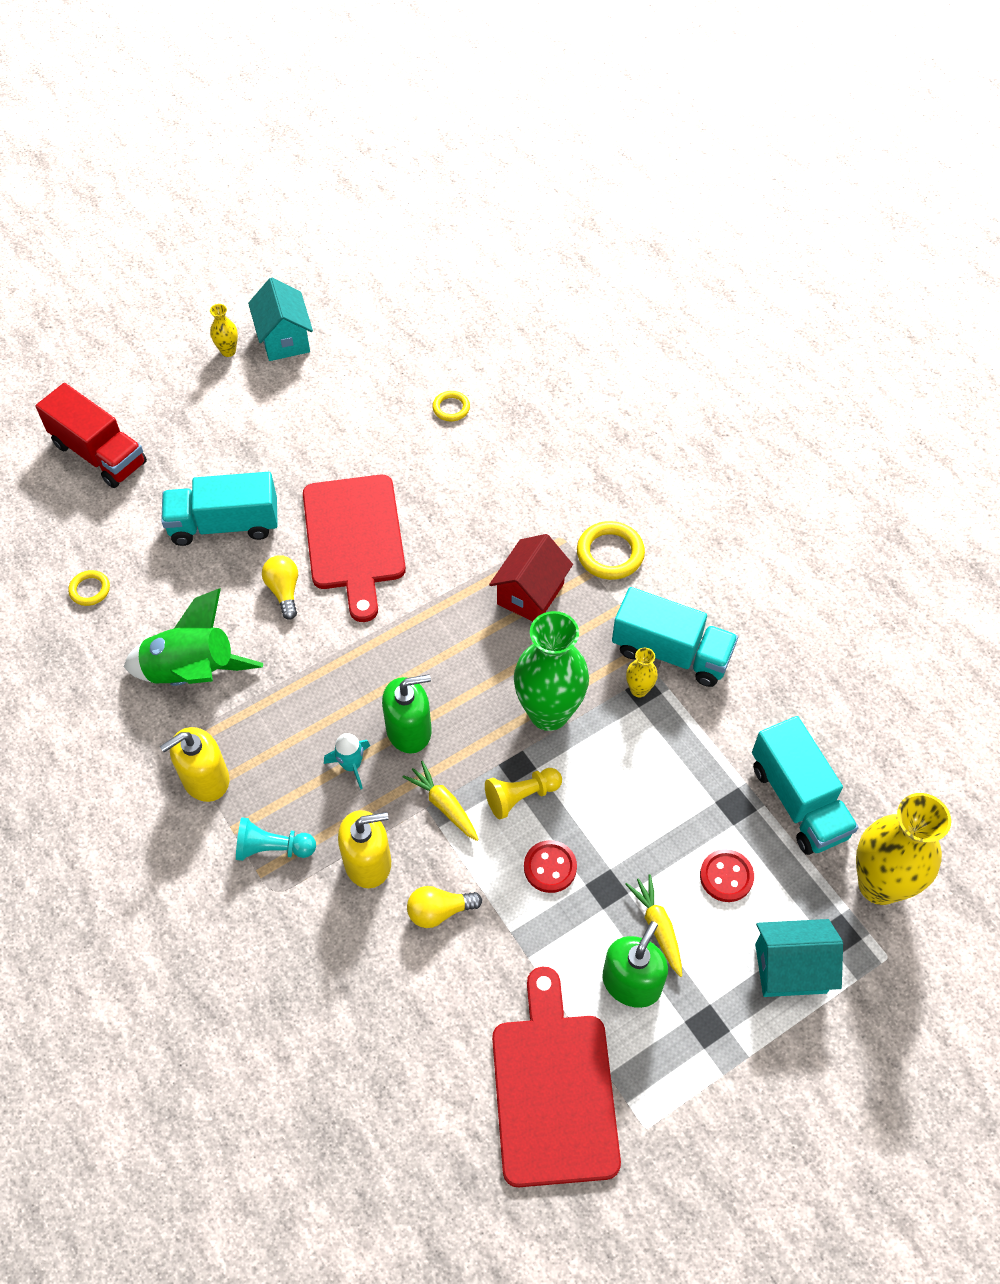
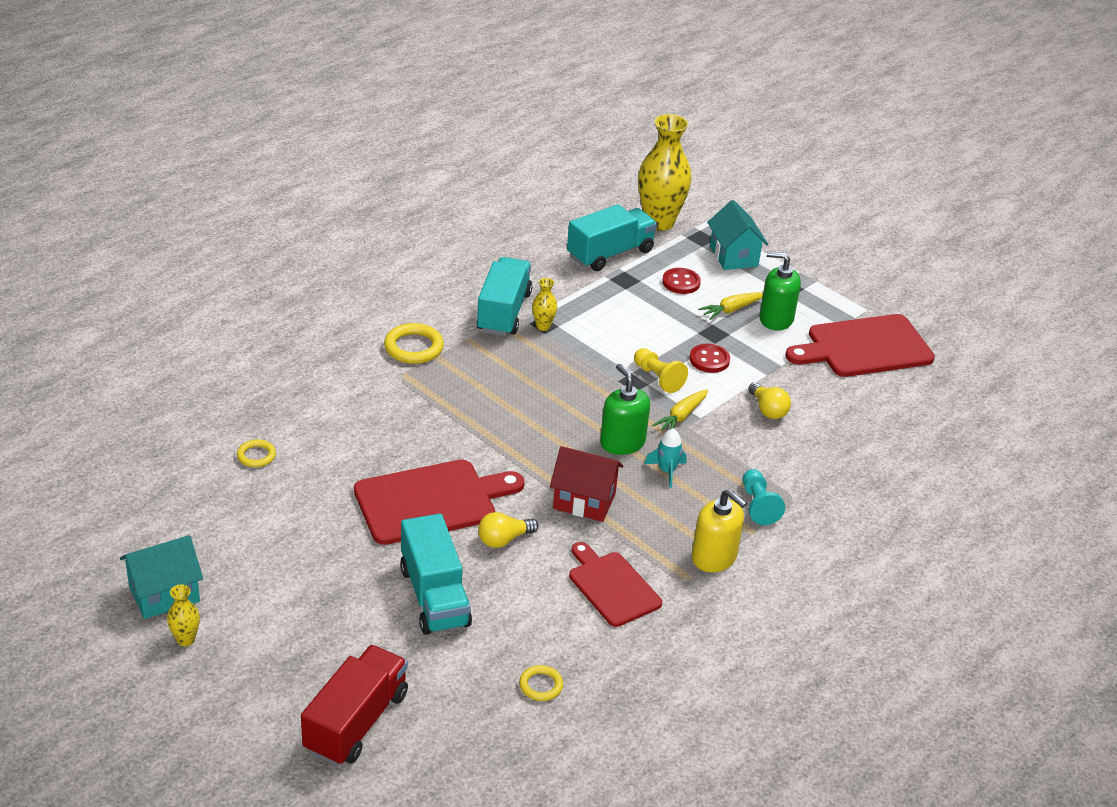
camera: 105 degrees left, 20 degrees down
green rocket [124,588,263,686] -> red cutting board [569,542,662,627]
yellow soap dispenser [338,810,391,888] -> none
red house [489,534,573,621] -> red house moved to [550,446,624,522]
green vase [514,611,589,731] -> none

